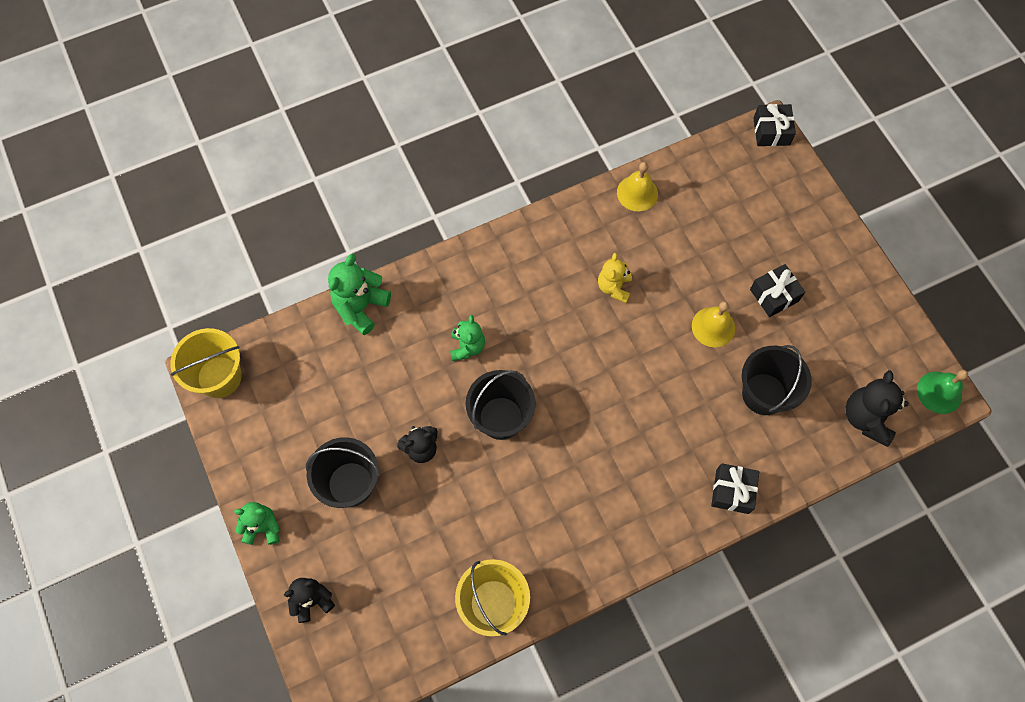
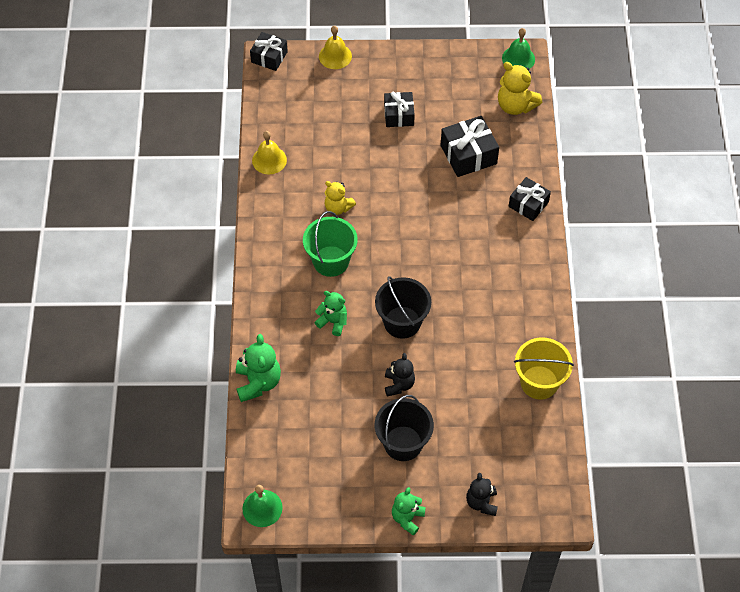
camera: 65 degrees left, 10 degrees down
yellow bucket [171,328,242,398] -> green bell [242,485,283,527]
green teddy bear [328,254,391,335] -> green teddy bear turned 150 degrees counterclockwise [236,334,281,402]
yellow bell [692,301,735,348] -> yellow bell moved to [319,26,352,69]
black bucket [742,345,812,415] -> black gift [441,116,499,177]
black teddy bear [846,370,909,447] -> yellow teddy bear [498,62,542,115]
none -> green bucket [303,211,358,277]

